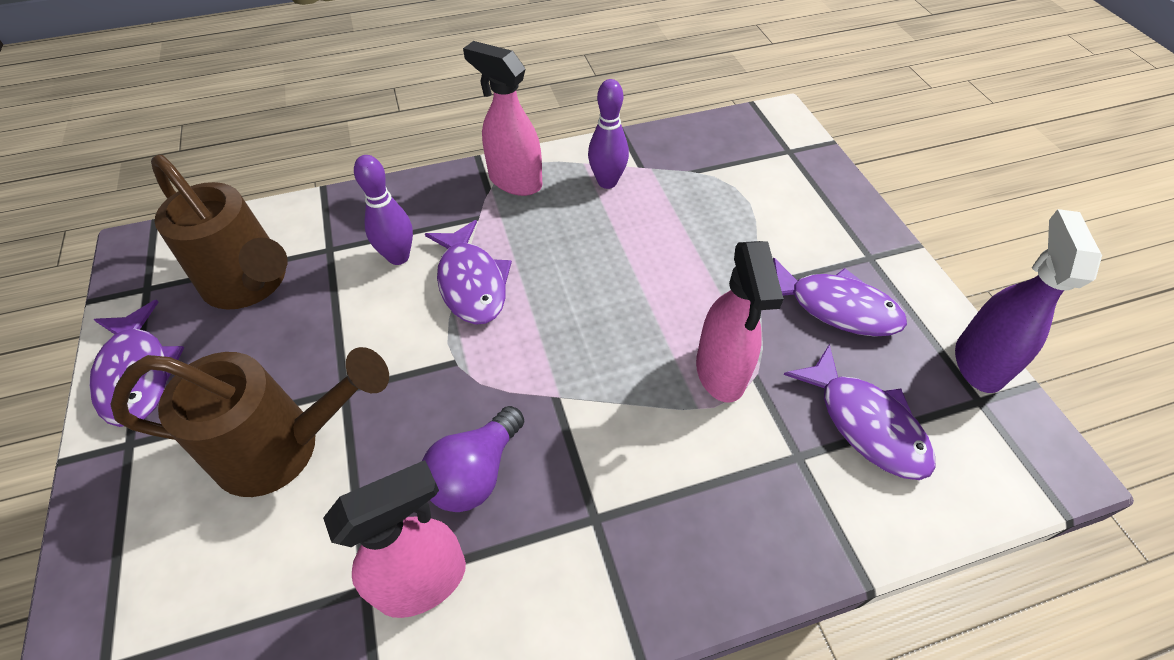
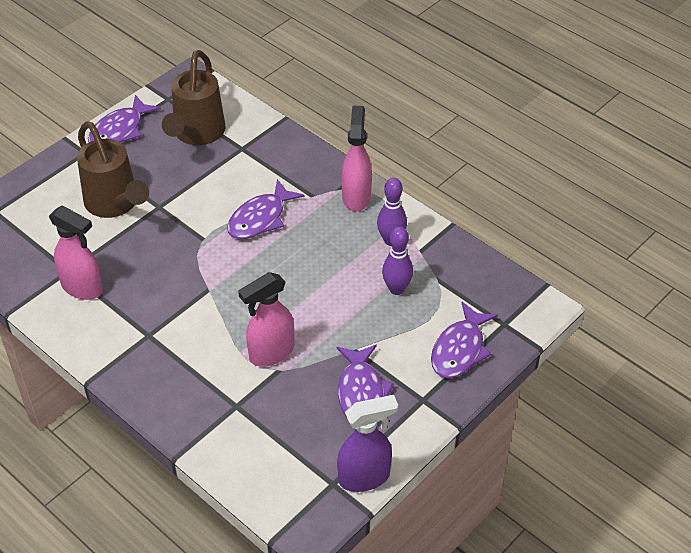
camera: 60 degrees right, 5 degrees down
purple bowling pin [354,155,413,265] -> purple bowling pin moved to [382,226,413,295]
purple light bulb [422,406,524,512] -> none
purple fish [784,344,936,480] -> purple fish moved to [431,302,498,378]

